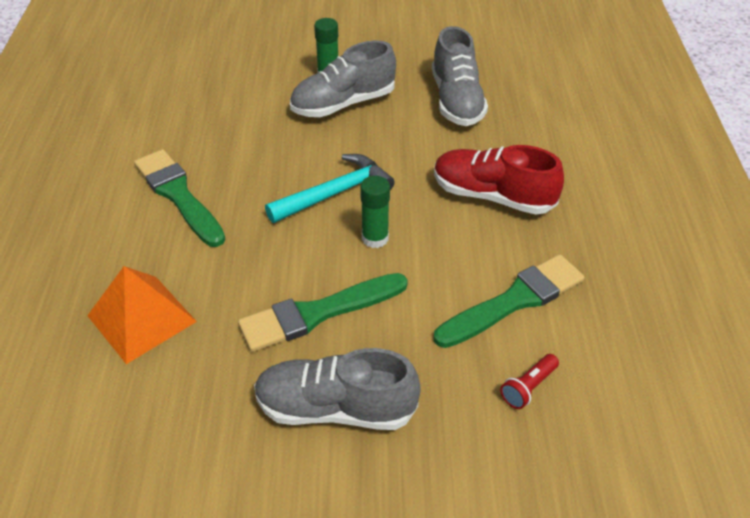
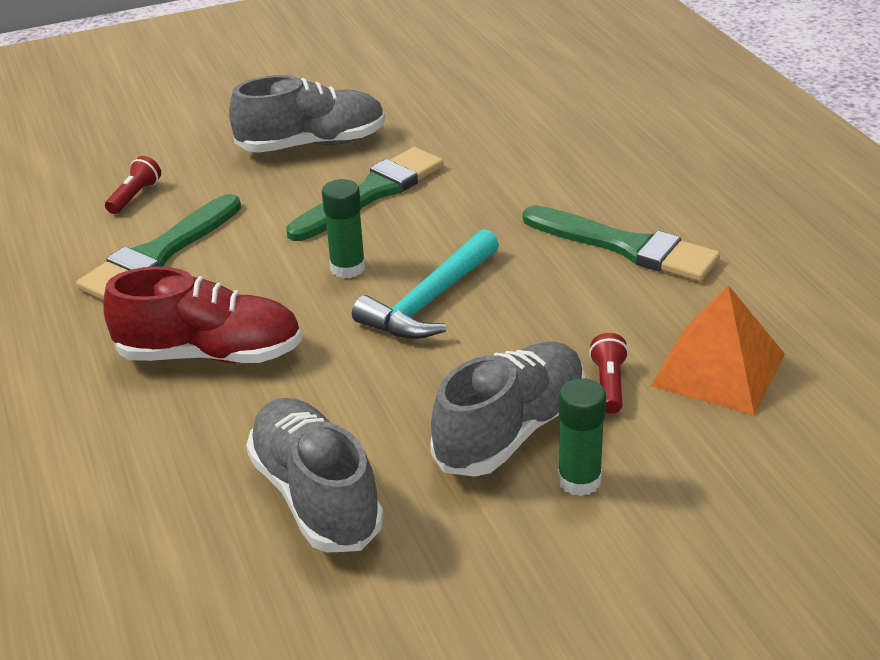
camera: 160 degrees right, 10 degrees down
orange pyramid [87,266,197,364] -> orange pyramid moved to [651,285,785,415]
none -> red flashlight [589,333,629,414]

